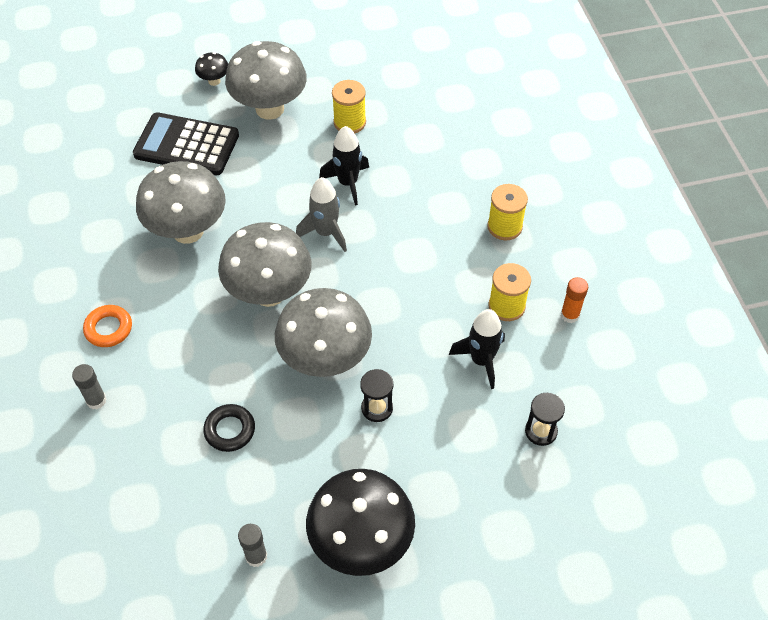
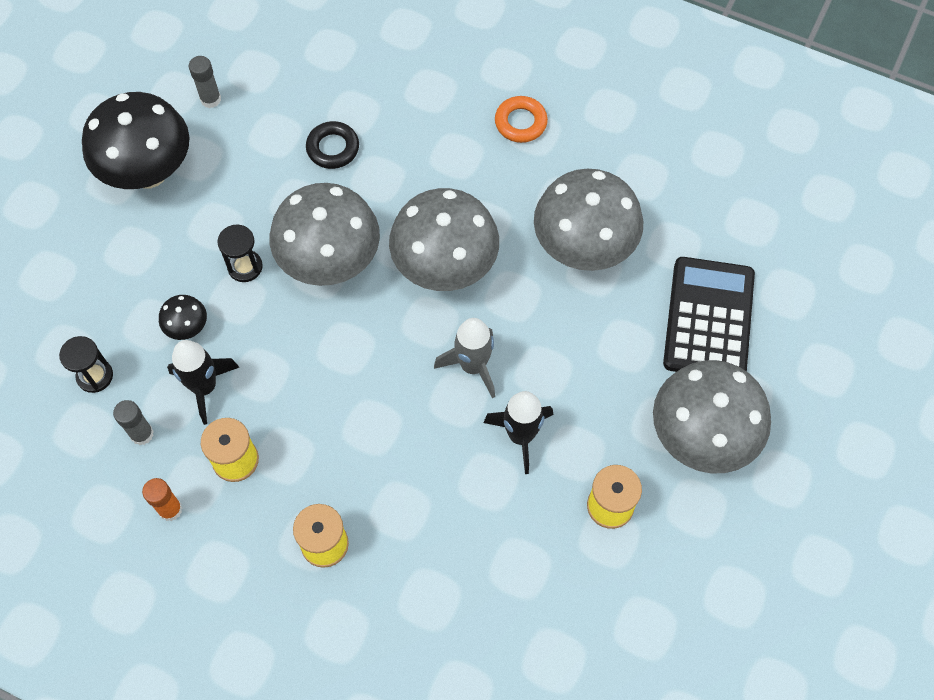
camera: 130 degrees right, 10 degrees up
grey glue stick [72,364,106,409] -> grey glue stick moved to [113,400,154,445]
black calculator [133,112,239,175] -> black calculator turned 45 degrees counterclockwise [663,257,755,372]
black mushroom [195,52,228,86] -> black mushroom moved to [159,295,207,340]

